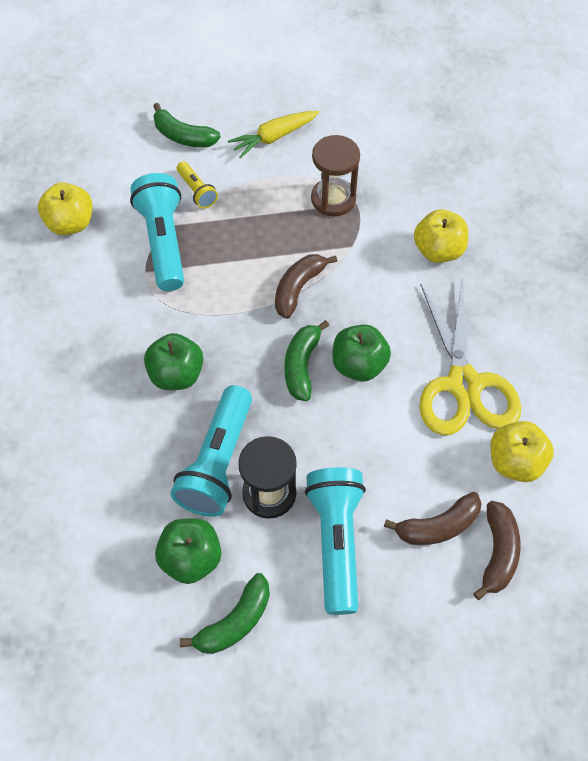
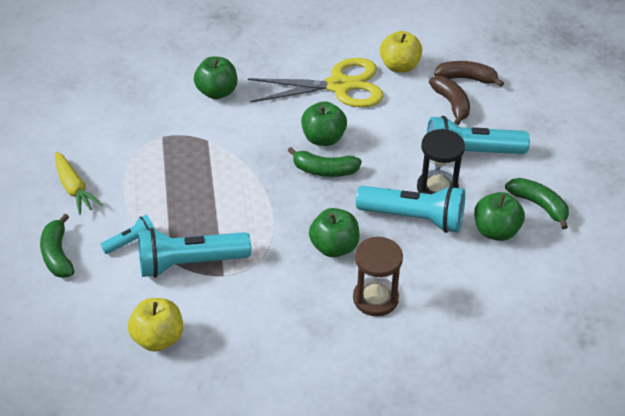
camera: 90 degrees left, 15 degrees down
green banana [153,103,221,147] -> green banana turned 135 degrees clockwise [40,214,74,278]
yellow flashlight [177,162,218,209] -> turquoise flashlight [100,215,155,254]
brown banana [275,254,337,319] -> none
brown hourglass [311,135,360,217] -> brown hourglass moved to [353,236,403,316]
yellow apple [414,209,468,263] -> green apple [194,56,237,99]

